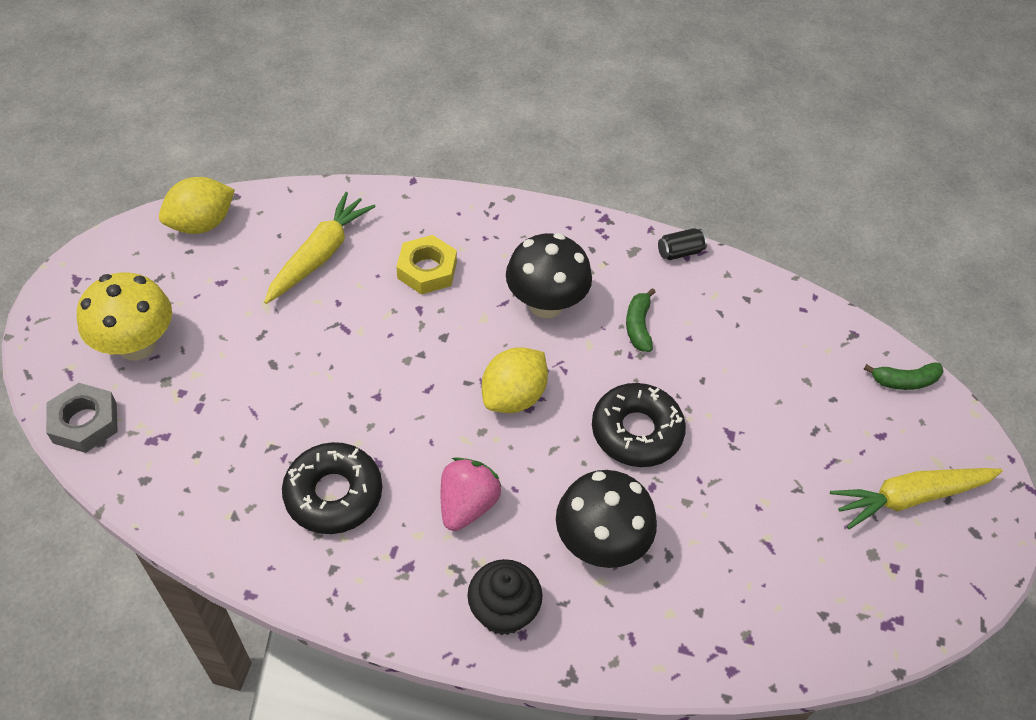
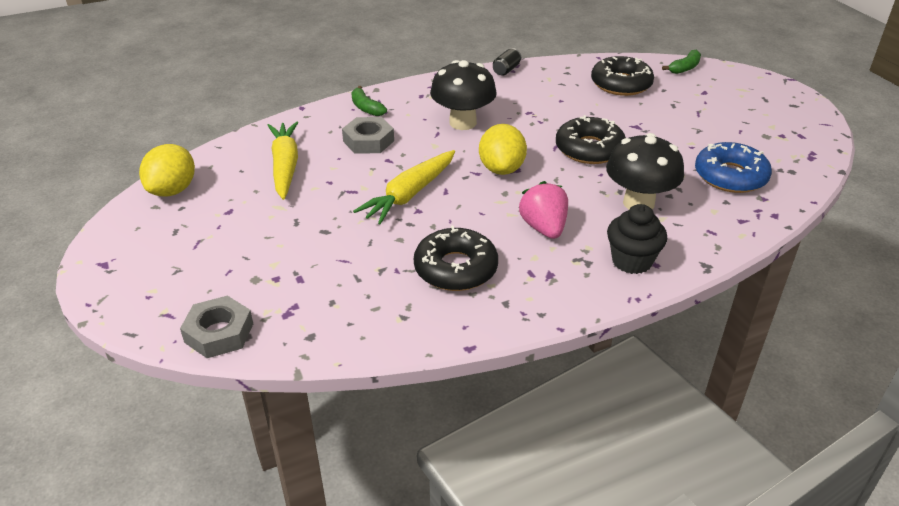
camera: 35 degrees left, 15 degrees down
yellow mushroom [77,272,172,361] -> none
yellow nut [396,235,457,294] -> grey nut [342,117,394,154]
green banana [626,288,656,352] -> green banana moved to [351,86,387,116]
yellow carrot [830,468,1003,529] -> yellow carrot moved to [353,150,455,224]
none -> black donut [591,56,654,96]
none -> blue donut [695,142,772,193]

